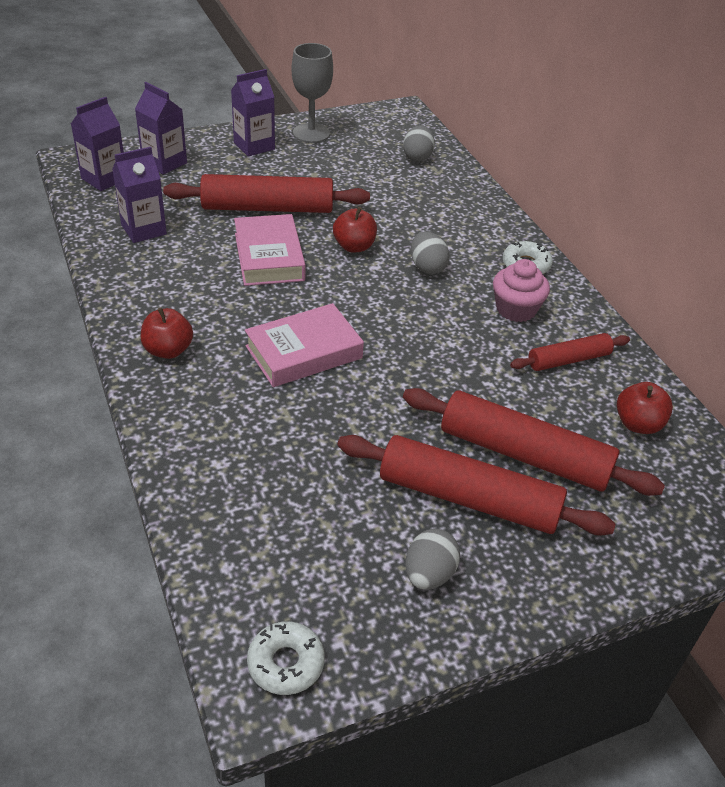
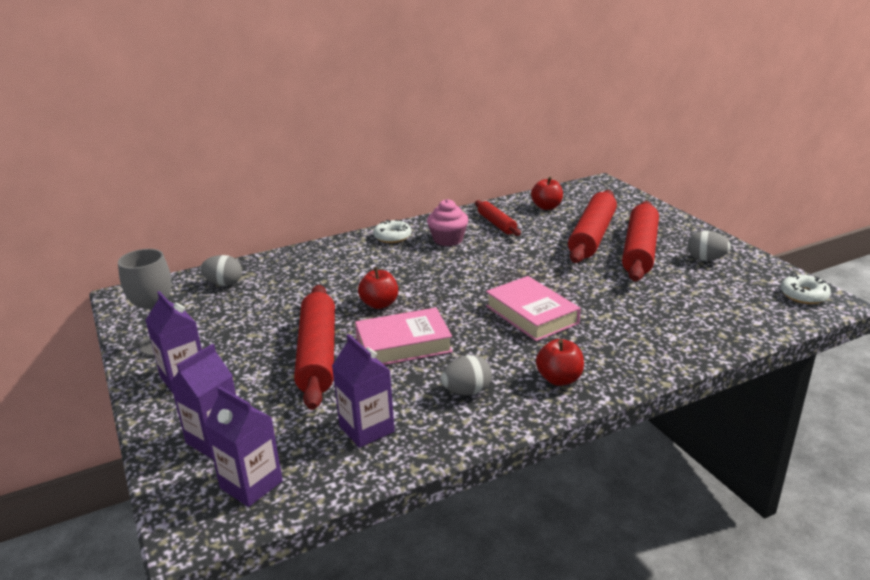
camera: 90 degrees left, 15 degrees down
grey egg [411,231,450,274] -> grey egg moved to [441,355,492,395]

